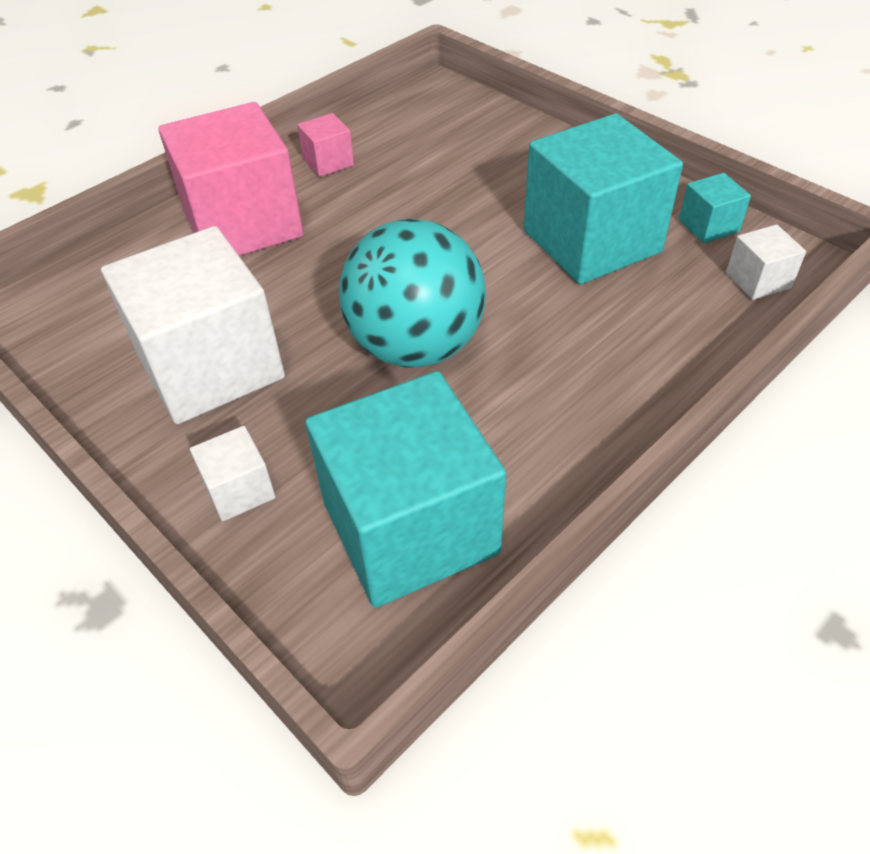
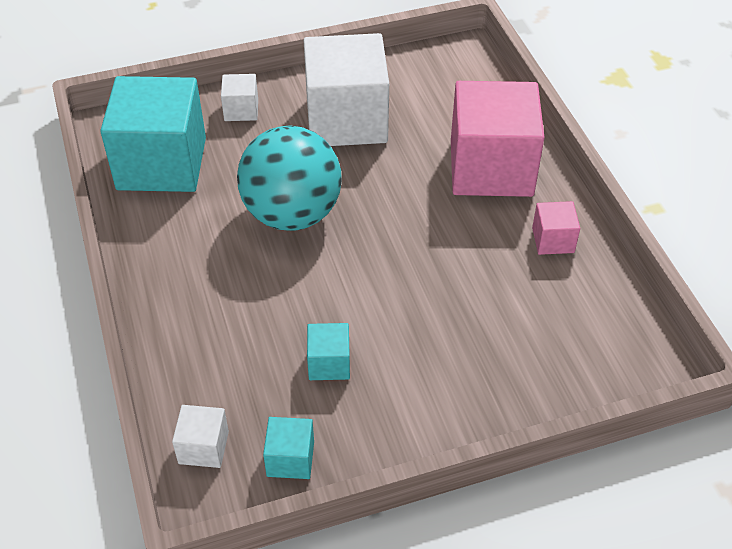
camera: 115 degrees right, 0 degrees up
turquoise cube [524,113,683,284] -> turquoise cube [307,323,350,380], size x0.44

